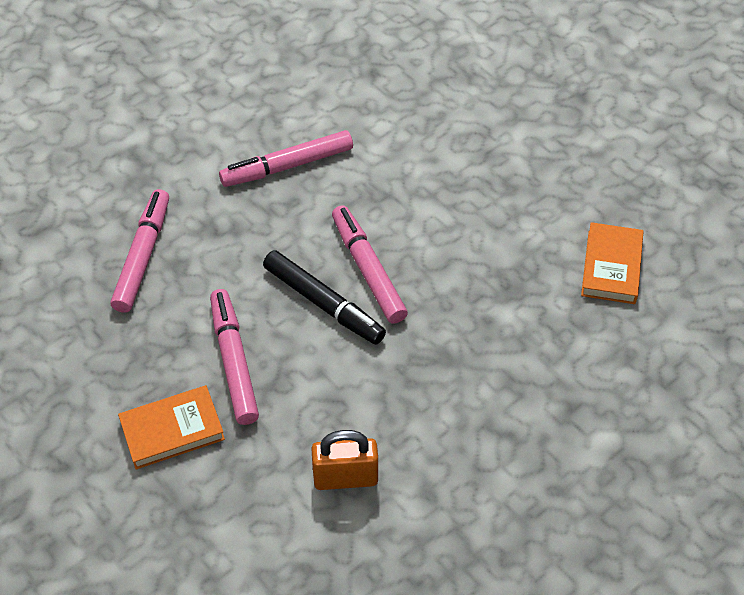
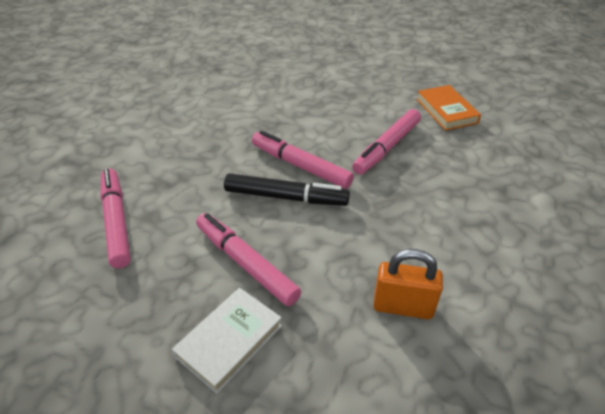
camera: 30 degrees left, 10 degrees down
orange book [118,385,225,470] -> white book [172,288,282,394]
pink marker [219,130,353,187] -> pink marker moved to [352,109,421,175]
orange padlock [311,430,378,490] -> orange padlock turned 45 degrees clockwise [373,249,443,319]

